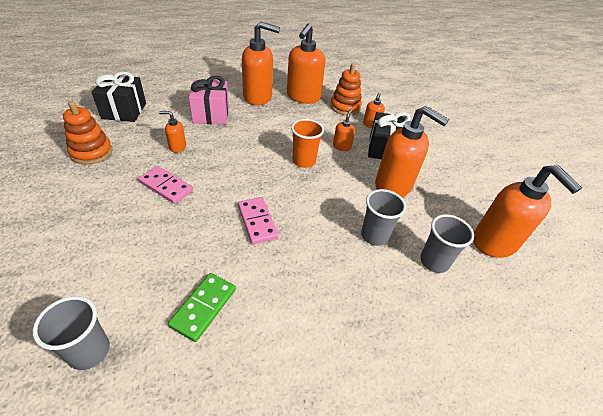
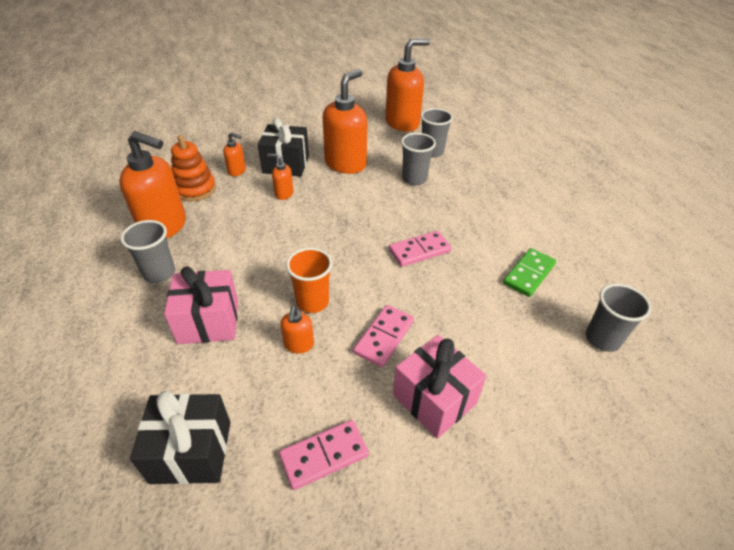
camera: 90 degrees left, 0 degrees up
orange stacking toy [63,101,113,165] -> pink domino [279,420,369,490]
green domino [168,273,236,342] -> green domino turned 75 degrees counterclockwise [503,248,556,297]
orange soap dispenser [242,21,280,105] -> grey cup [120,220,175,283]
orange cup [291,119,324,168] -> orange cup moved to [286,248,332,313]
none -> pink gift [393,335,487,439]

